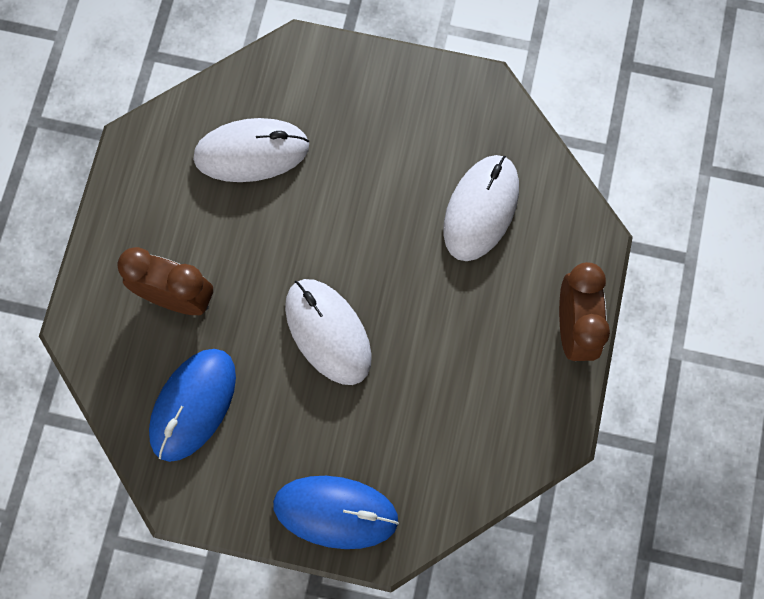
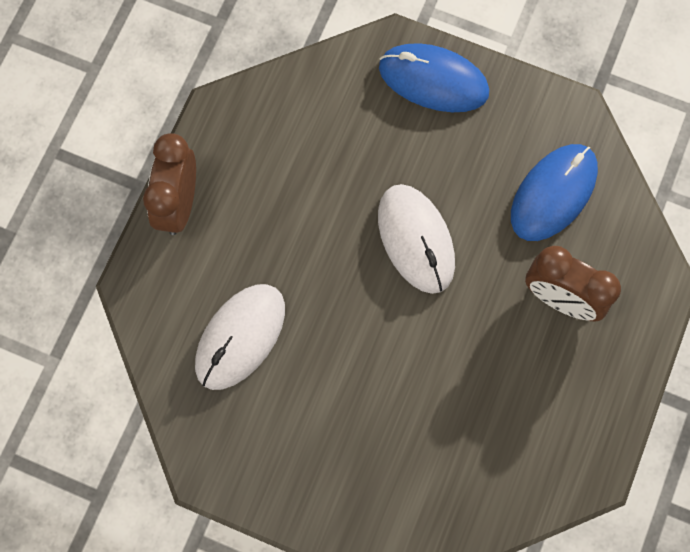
camera: 170 degrees left, 0 degrees up
white mouse [193,118,309,182] -> none

